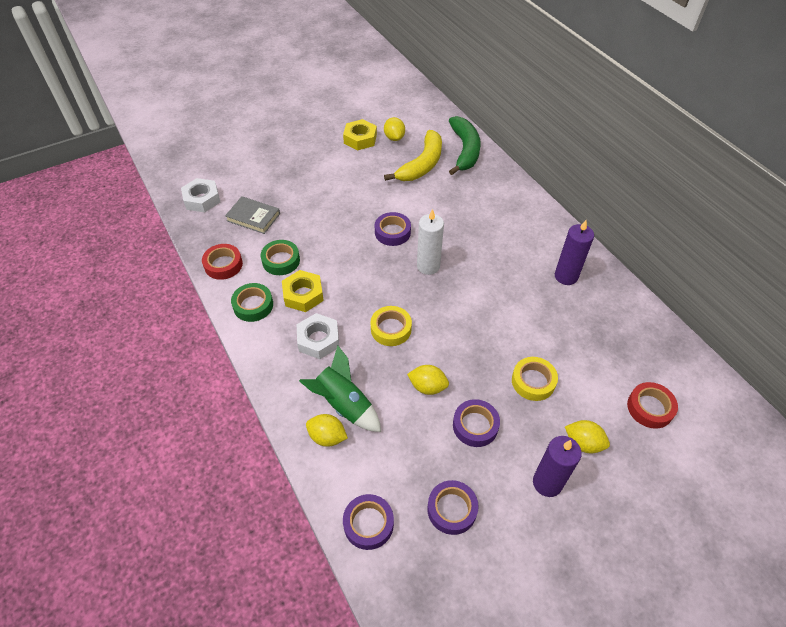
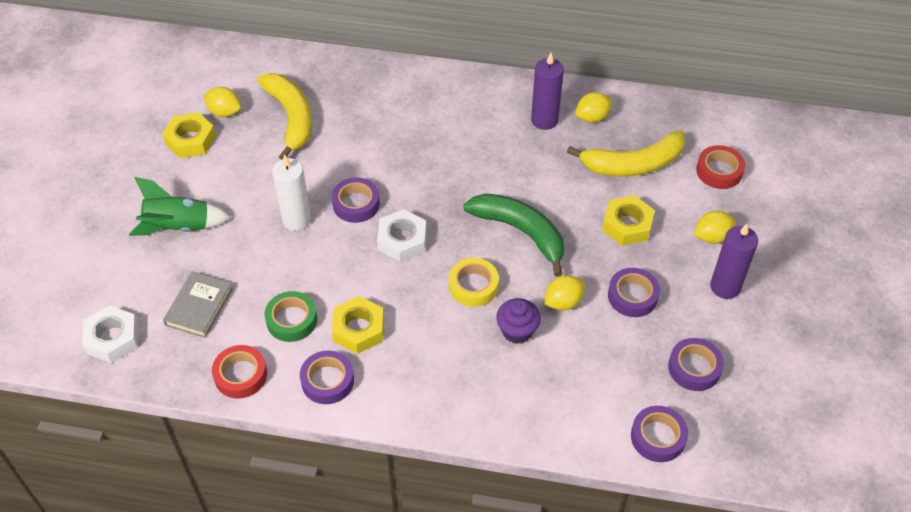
camera: 50 degrees left, 0 degrees up
grey book [225,196,280,234] -> grey book turned 45 degrees counterclockwise [163,271,233,338]
green tape [231,283,273,322] -> purple tape [300,350,354,404]
white nut [297,313,339,359] -> white nut moved to [377,209,427,262]
green rocket [299,345,381,432] -> green rocket moved to [129,177,231,236]
yellow lemon [306,414,348,447] -> yellow lemon moved to [575,92,613,123]
white candle [417,209,444,275] -> white candle moved to [272,154,311,231]
green banana [449,116,481,175] -> green banana moved to [463,194,564,277]
yellow tape [512,357,558,401] -> yellow nut [602,195,655,246]
none -> purple cupcake [496,298,541,344]
none -> yellow banana [567,131,685,176]

